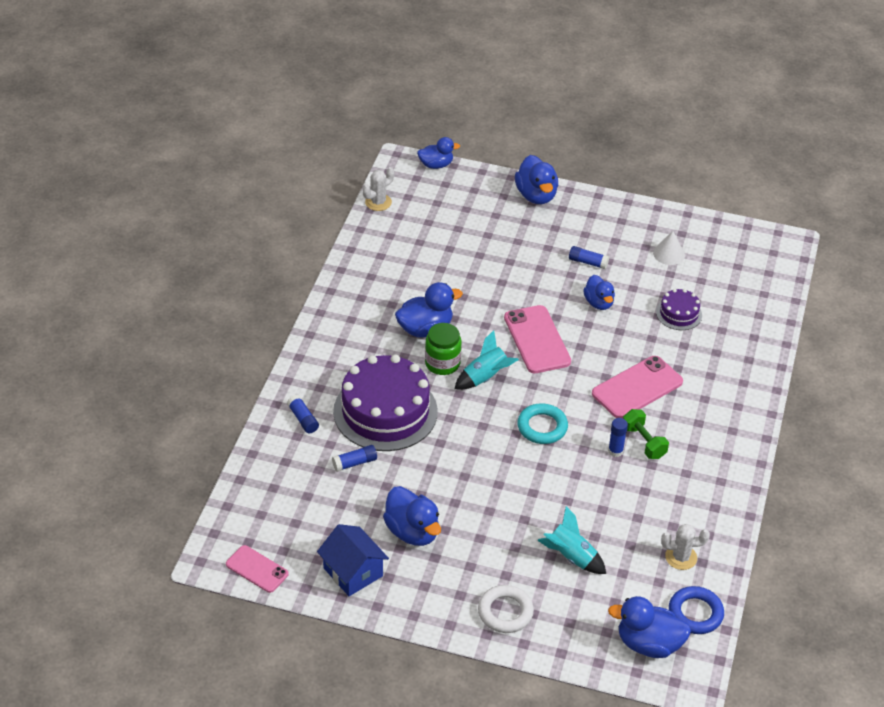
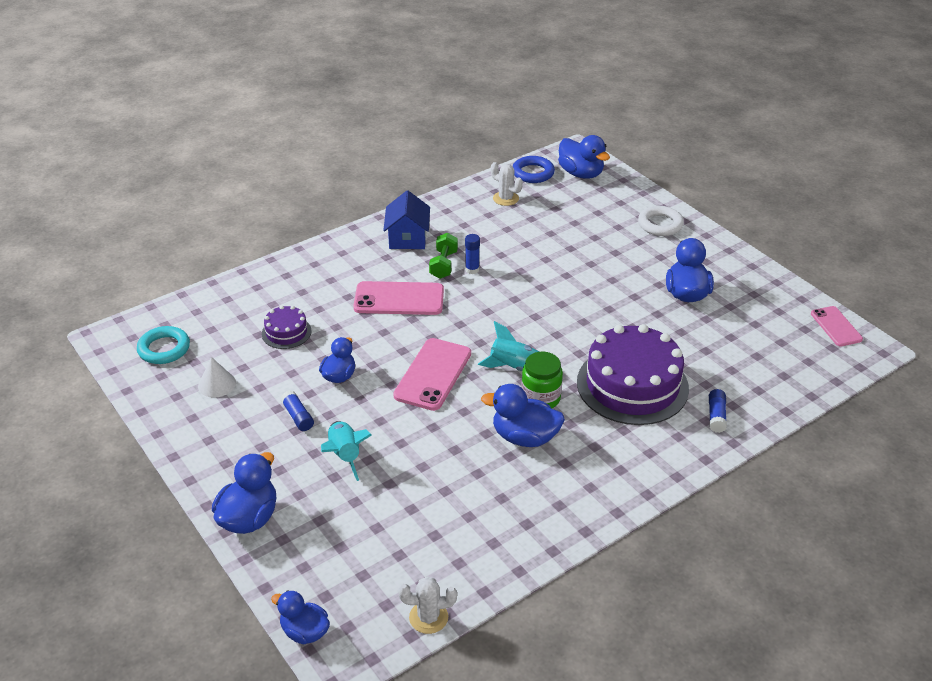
camera: 140 degrees left, 5 degrees down
blue house [317,524,389,596] -> blue house moved to [383,191,430,249]
blue glue stick [332,445,377,472] -> none
turquoise ring [517,403,568,444] -> turquoise ring moved to [137,326,190,364]
turquoise rocket [537,506,606,574] -> turquoise rocket moved to [321,421,372,481]

